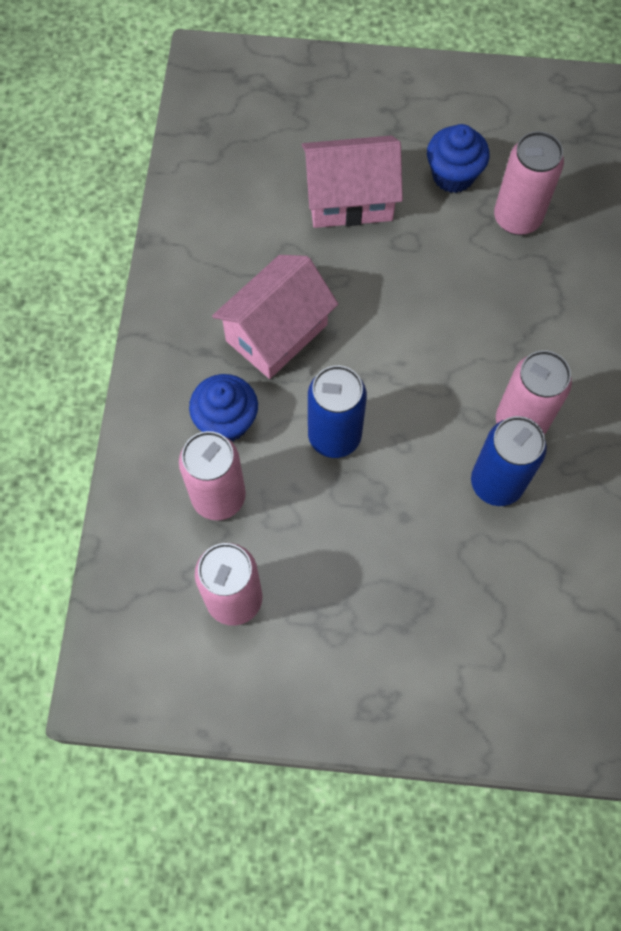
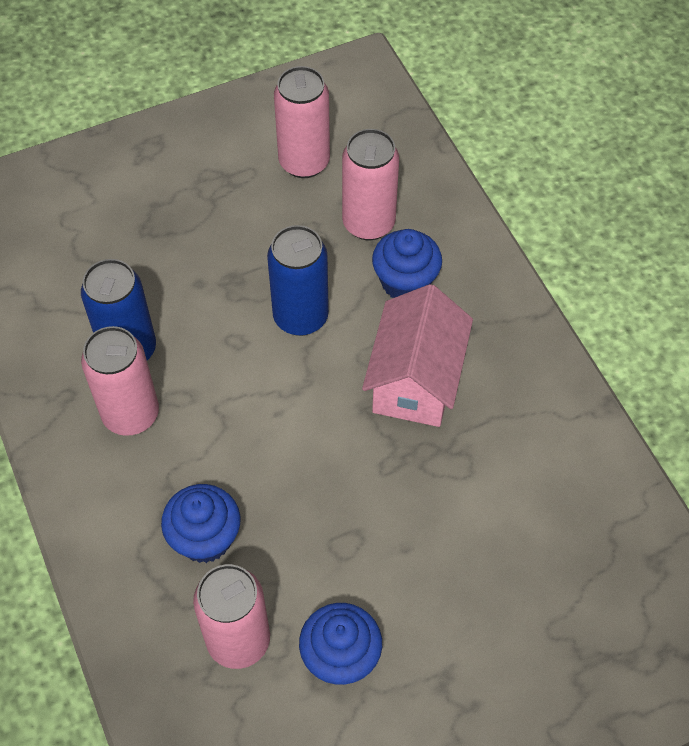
camera: 150 degrees right, 10 degrees down
pink house [302,136,403,228] -> none
none -> blue cupcake [161,484,241,563]

